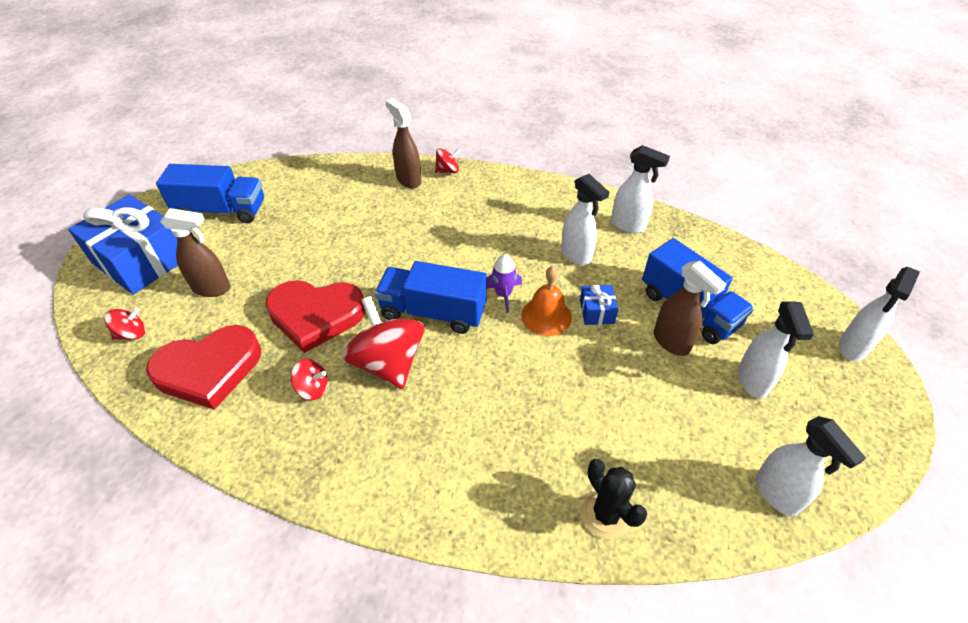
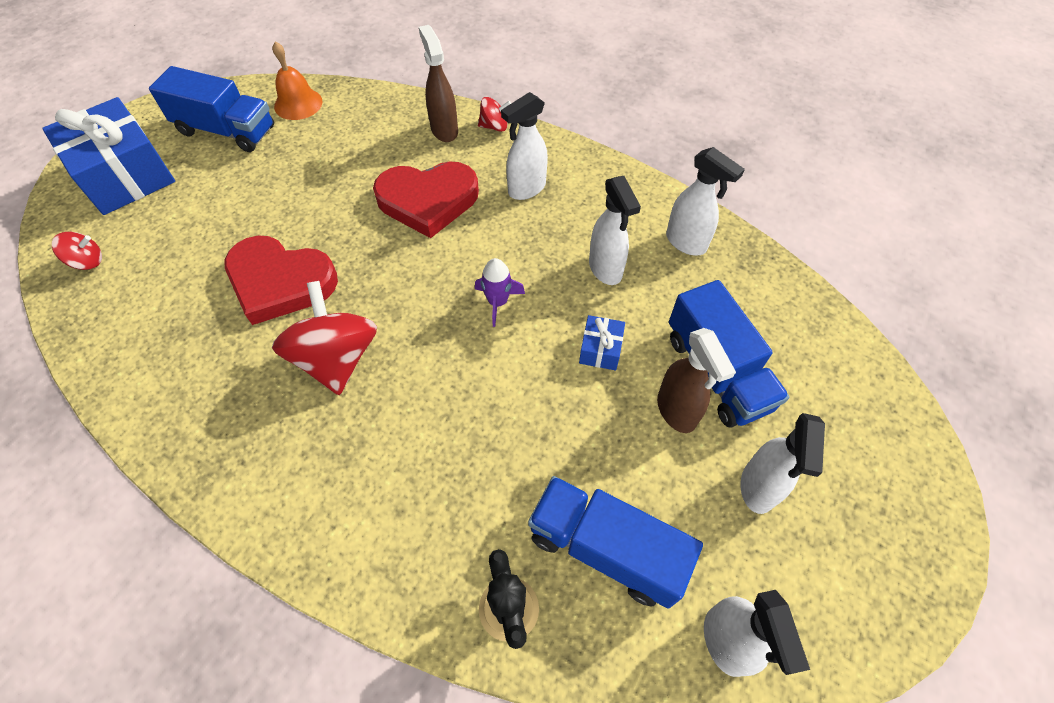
camera: 15 degrees right, 10 degrees up
red heart [146,325,261,410] -> red heart moved to [373,162,479,238]
brown spray bottle [160,208,231,297] -> none
red spinning top [291,359,328,400] -> none
blue truck [375,261,487,334] -> blue truck moved to [528,476,703,609]
orange bell [521,266,572,336] -> orange bell moved to [272,41,323,120]
white spray bottle [839,267,920,361] -> white spray bottle moved to [501,92,548,200]

